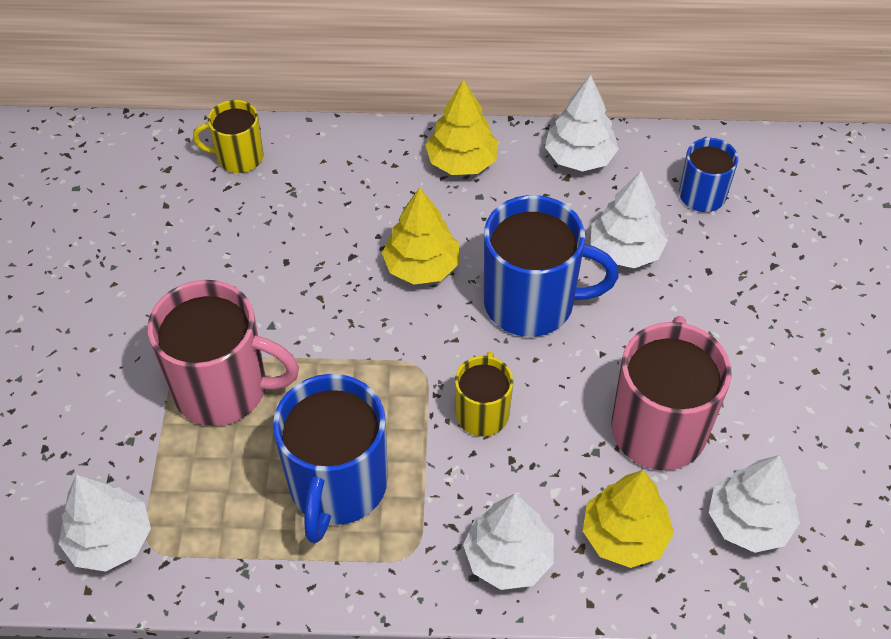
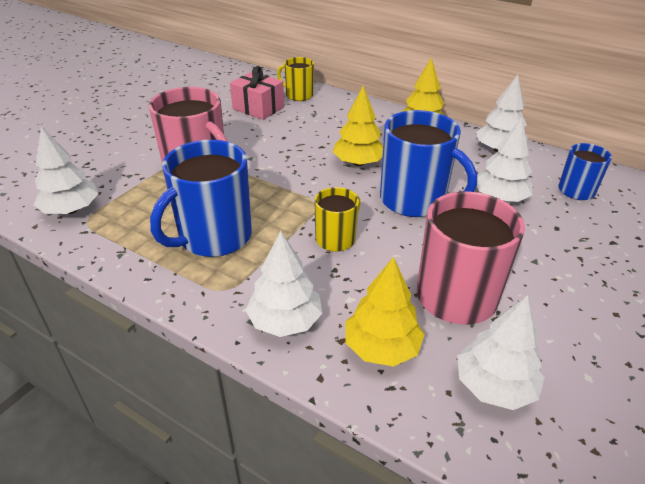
camera: 30 degrees right, 15 degrees down
none -> pink gift [230,66,284,120]

